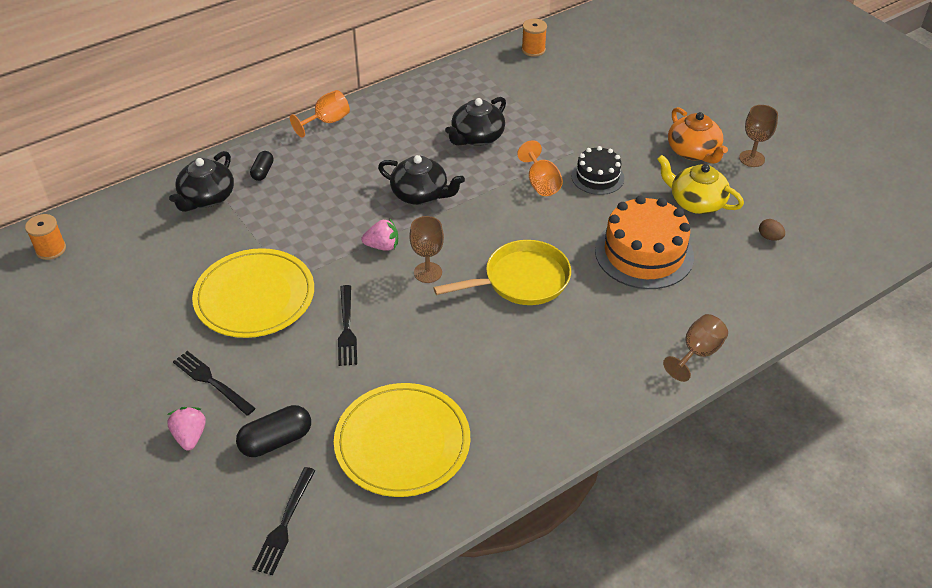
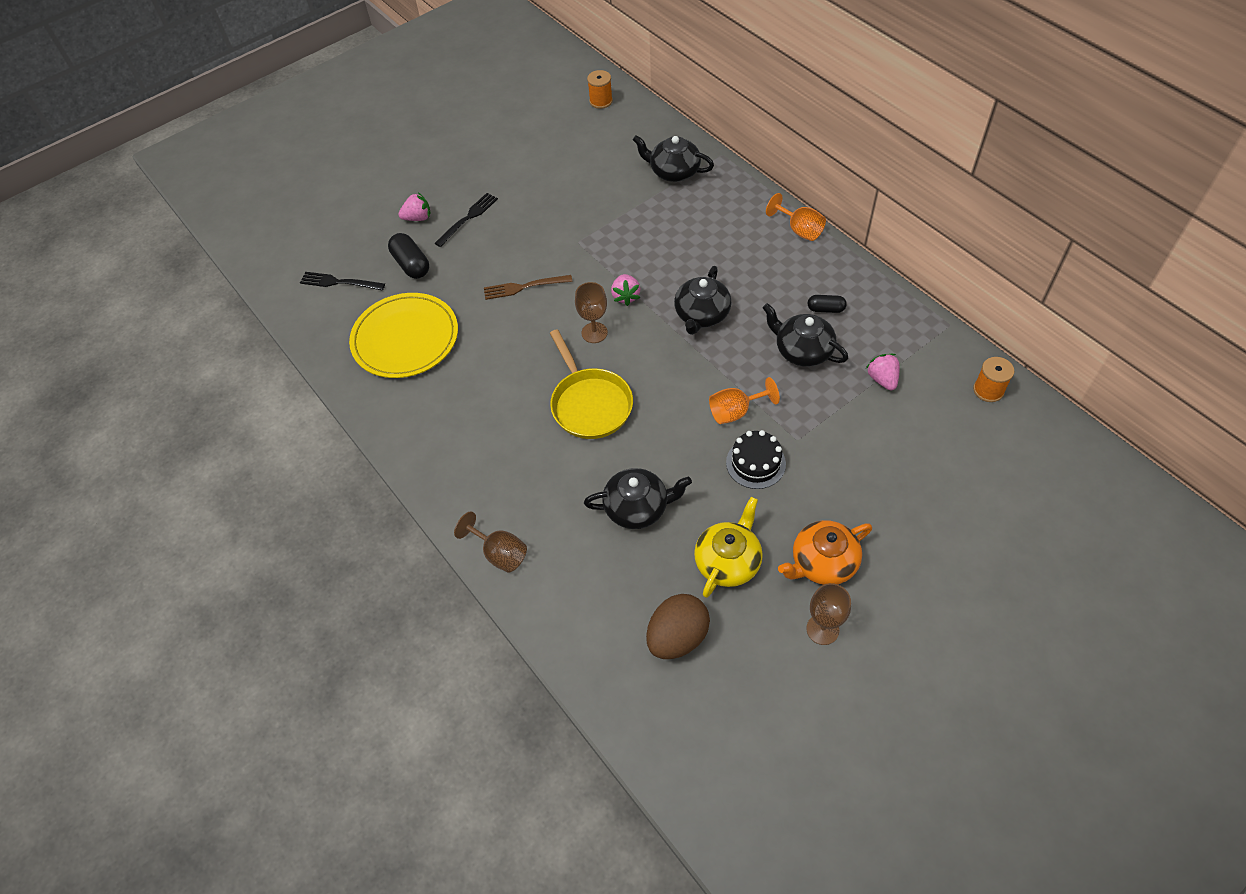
camera: 90 degrees right, 10 degrees up
yellow plate [192,248,314,338] -> none
black capsule [250,151,274,181] -> black capsule moved to [808,295,847,313]
black fork [338,285,357,366] -> brown fork [484,275,572,300]
orange cake [595,195,694,289] -> black teapot [584,468,692,529]
brown egg [759,219,785,241] -> brown egg [646,594,710,659], size x2.25
none -> pink strawberry [866,354,900,391]

